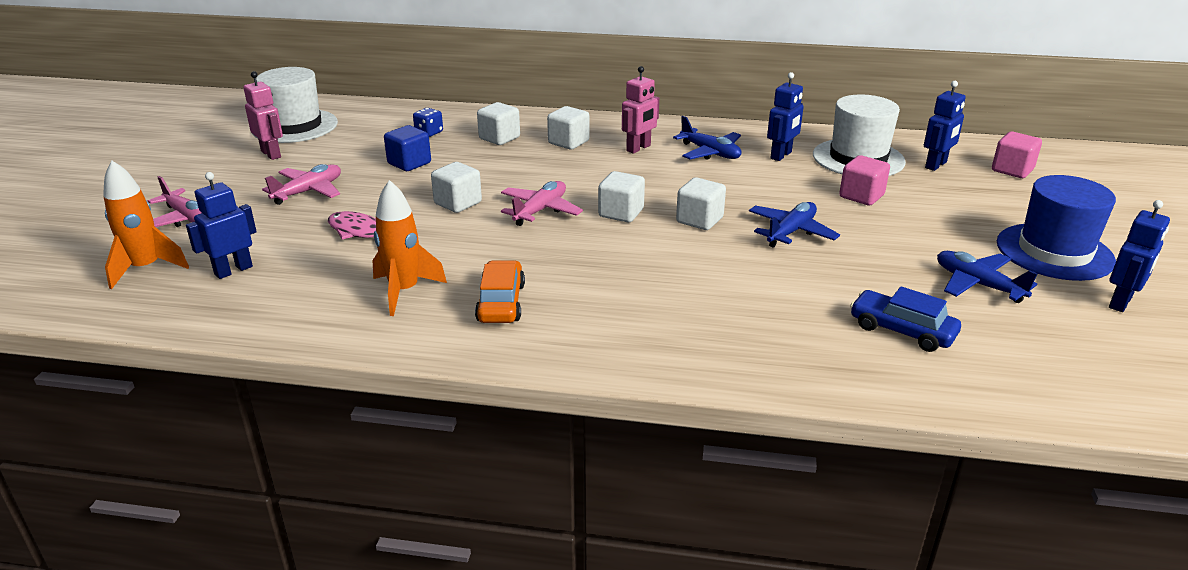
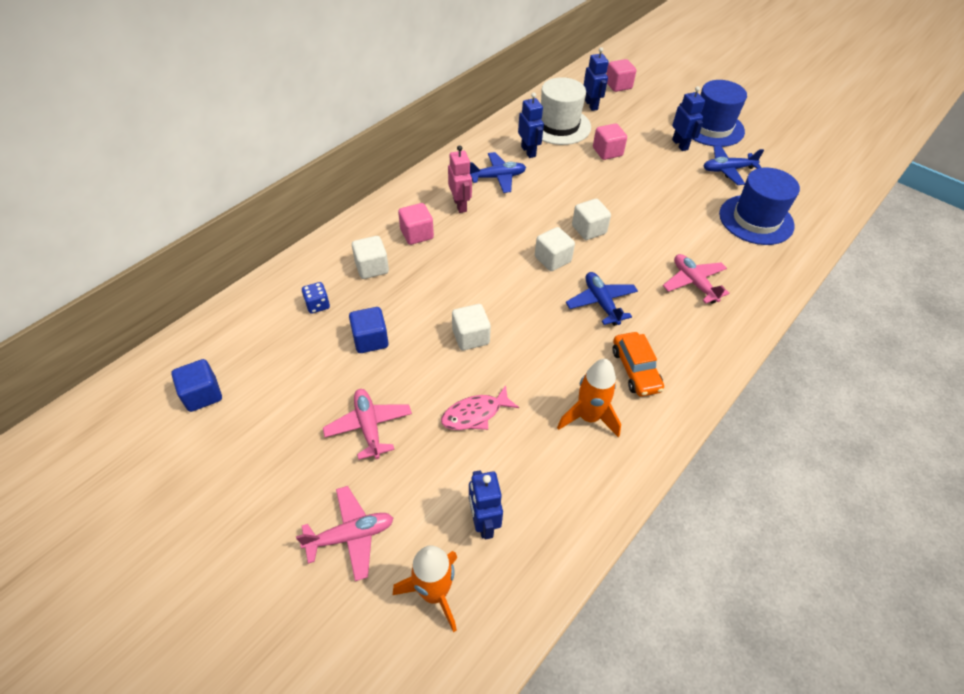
camera: 60 degrees left, 20 degrees up
pink robot [243,71,283,160] -> none
white hat [252,67,338,143] -> blue cube [171,359,222,412]
orange car [475,260,525,323] -> orange car turned 135 degrees counterclockwise [613,332,664,397]
pink plane [501,181,583,226] -> pink plane moved to [663,254,730,304]
white cube [547,106,590,150] -> pink cube [398,203,434,245]
blue plane [749,202,840,248] -> blue plane moved to [566,272,638,326]
blue car [850,286,961,352] -> blue hat [719,168,800,245]
blue robot [1109,200,1170,312] -> blue robot moved to [672,86,705,151]

